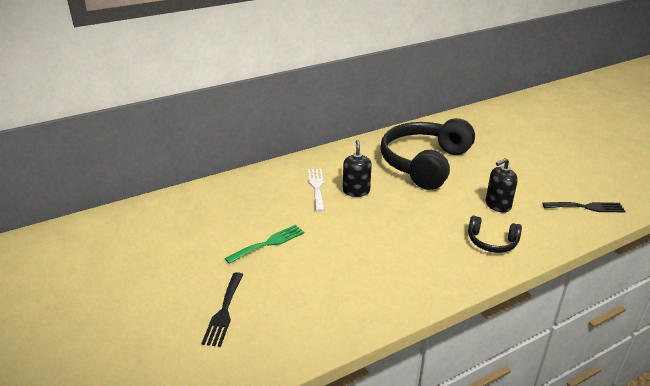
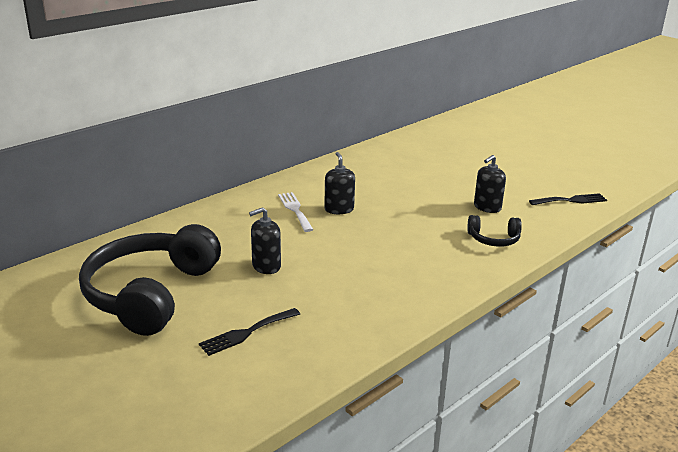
camera: 15 degrees left, 5 degrees down
black fork [201,272,243,347] -> black fork turned 60 degrees clockwise [199,308,300,356]
green fork [225,225,304,264] -> black soap dispenser [249,207,281,274]
black headphones [381,118,475,190] -> black headphones moved to [79,224,221,336]

